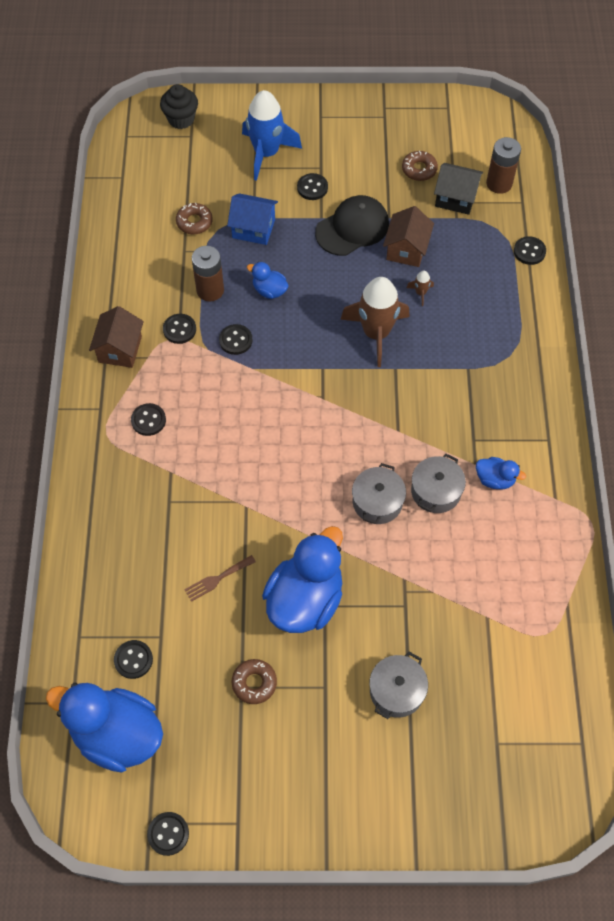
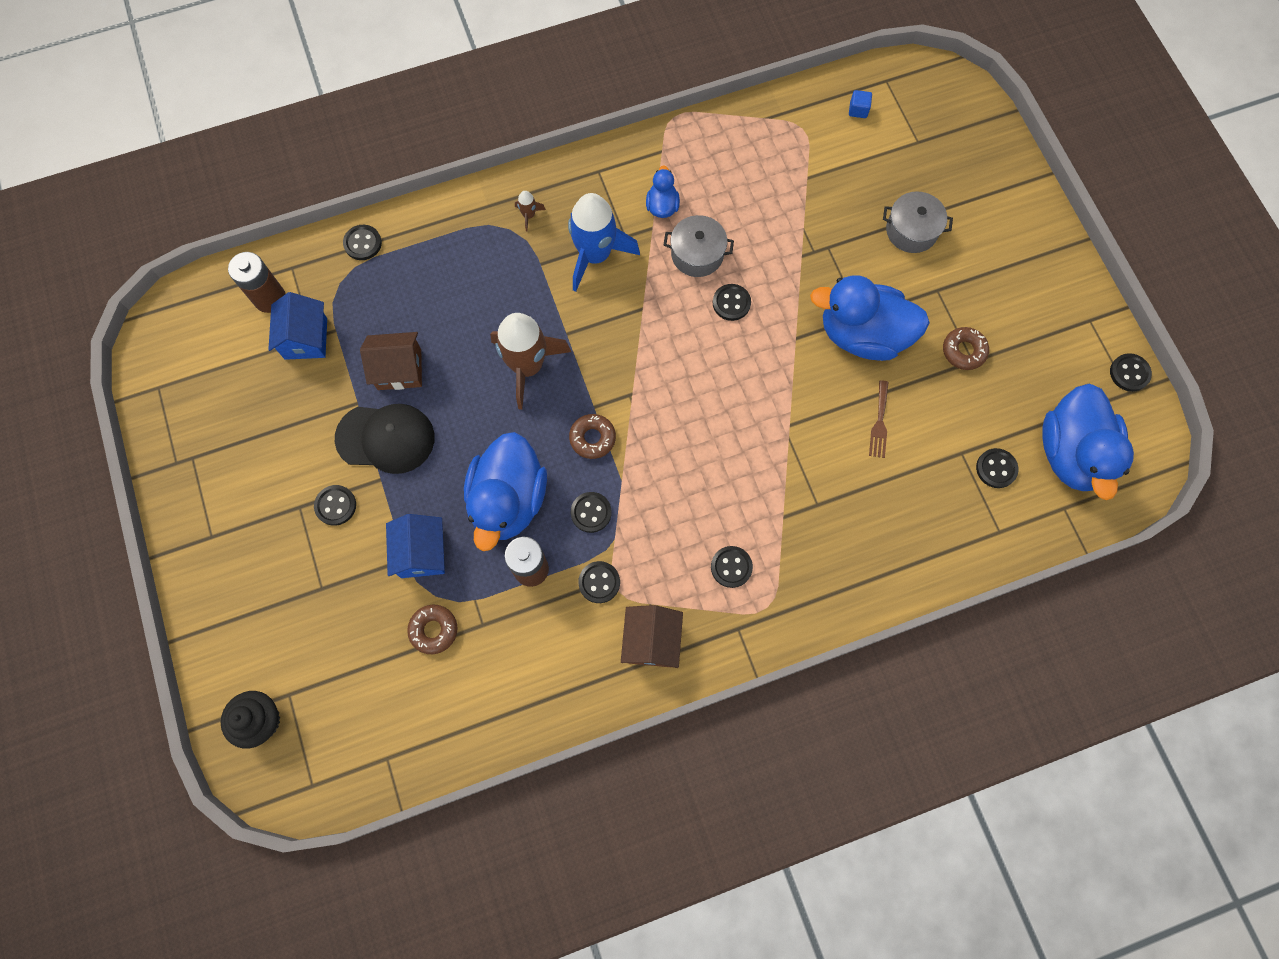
camera: 110 degrees left, 10 degrees up
brown house [89,306,144,368] -> brown house turned 75 degrees counterclockwise [621,605,683,668]
brown fork [184,555,256,602] -> brown fork turned 60 degrees clockwise [869,380,889,458]
blue rocket [242,90,302,181] -> blue rocket moved to [568,193,640,292]
blue duck [247,262,289,299] -> blue duck [464,432,547,551], size x2.14
black cap [315,195,389,256] -> black cap turned 150 degrees clockwise [335,404,434,474]
grey pot [352,463,406,524] -> black button [713,284,751,321]
brown donut [402,151,438,181] -> brown donut moved to [569,414,616,459]
brown rocket [406,271,434,306] -> brown rocket moved to [515,191,546,231]
black house [434,163,483,215] -> blue house [268,292,327,360]
none -> blue cube [849,90,872,118]

